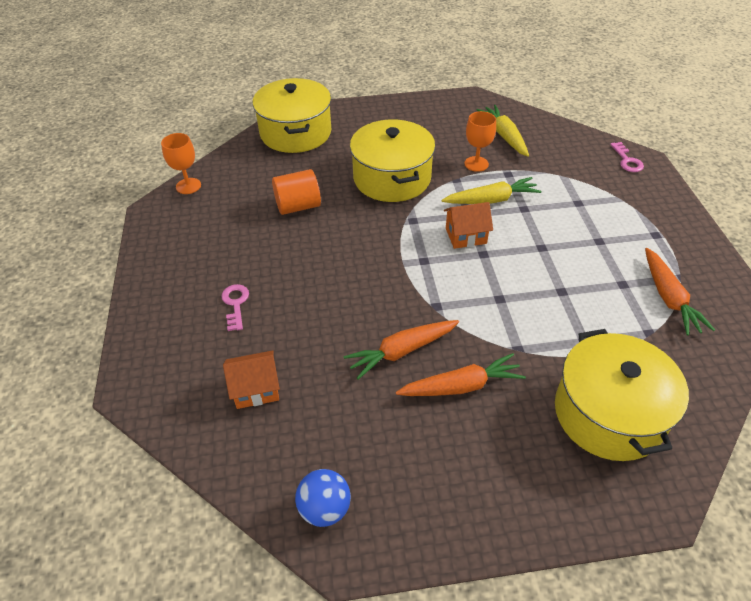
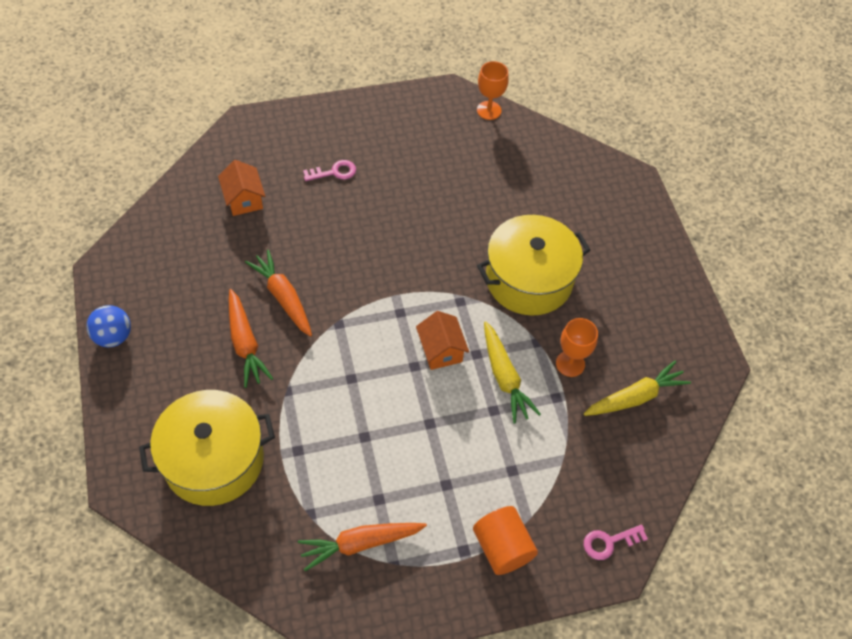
camera: 80 degrees right, 10 degrees up
yellow pot [252,78,332,153] -> none
orange cylinder [272,169,321,215] -> orange cylinder moved to [473,506,538,575]
blue ball [295,469,351,527] -> blue ball moved to [86,305,131,347]

